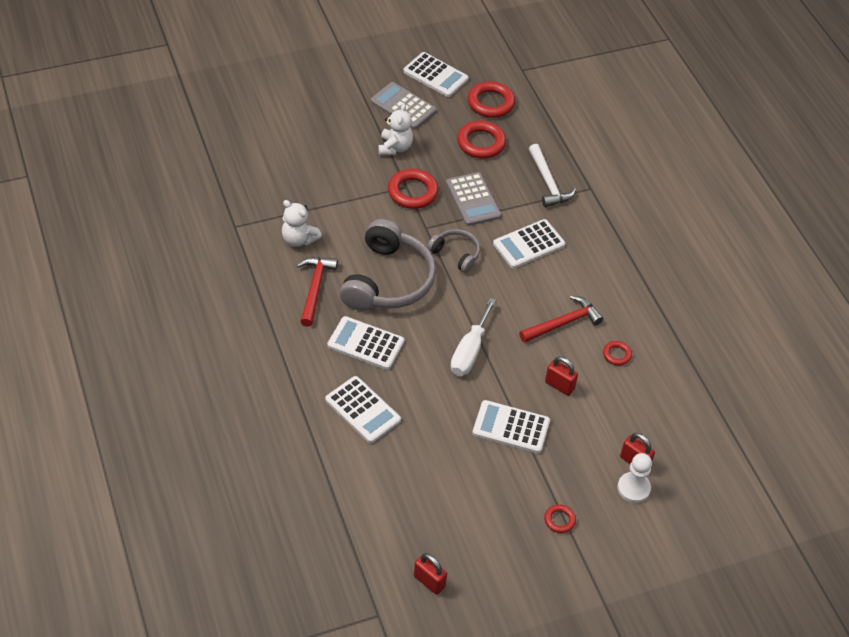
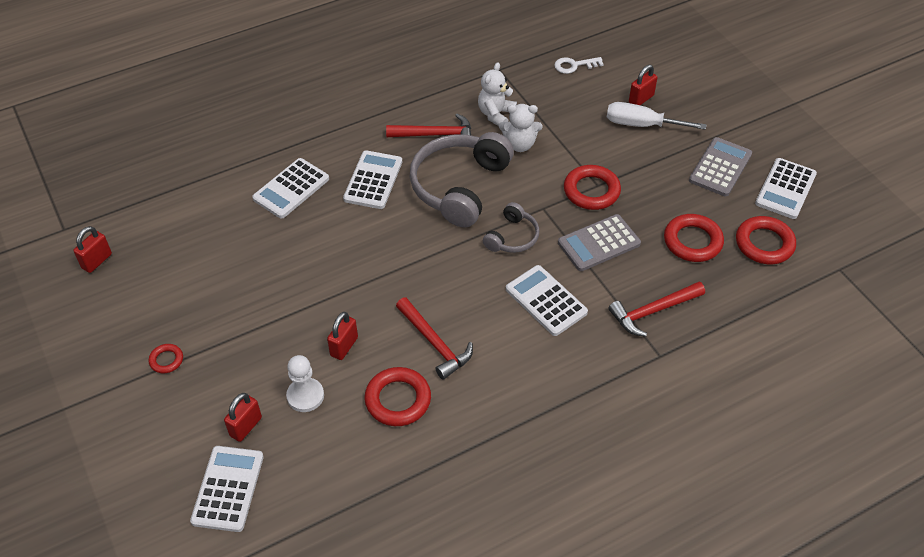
camera: 85 degrees right, 0 degrees up
grey headphones [340,219,436,311] -> grey headphones turned 105 degrees clockwise [410,132,514,227]
white teddy bear [378,103,413,155] -> white teddy bear moved to [499,104,542,152]
white screwdriver [450,298,496,376] -> white screwdriver moved to [607,102,707,130]
white calculator [472,400,550,453] -> white calculator moved to [190,446,264,532]
white hammer [529,144,576,207] -> red hammer [608,282,705,337]
red ring [603,341,632,365] -> red ring [365,367,431,426], size x1.89
white pawn [617,453,652,503] -> white pawn moved to [286,355,324,412]
none -> white key [554,57,604,74]
none -> red padlock [629,65,658,105]

